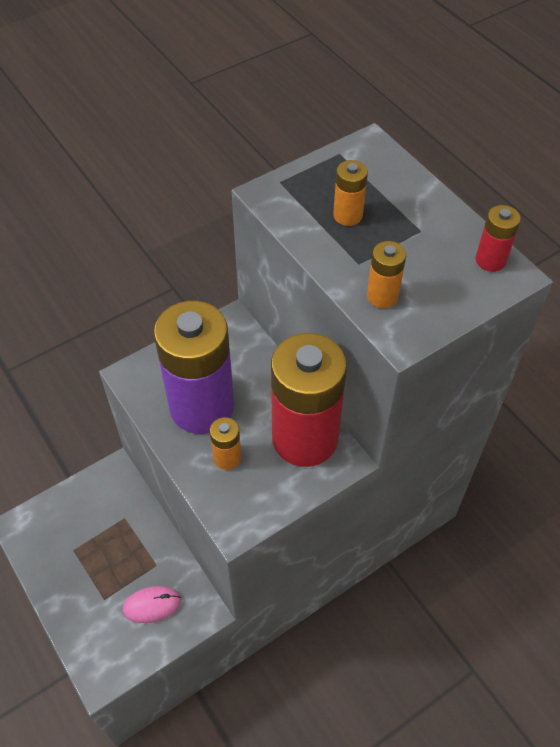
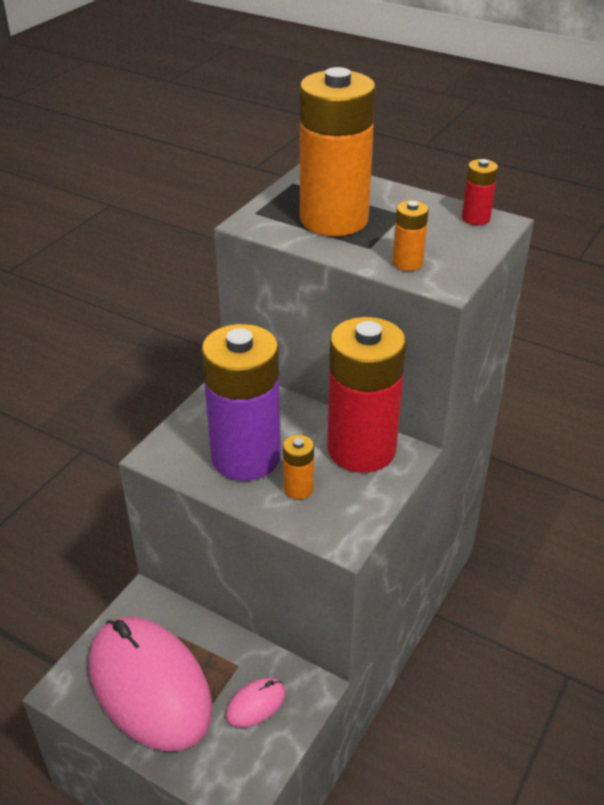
camera: 25 degrees left, 15 degrees down
orange battery [333,160,368,226] -> orange battery [300,67,376,236], size x2.41
none -> pink mouse [89,617,213,751]

